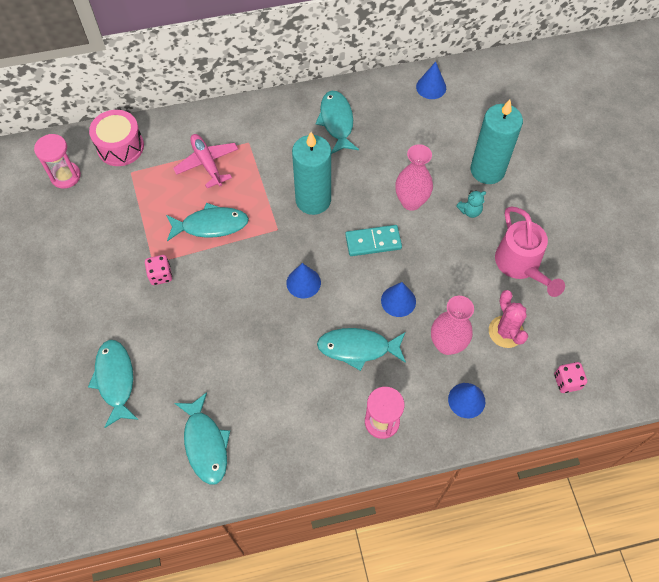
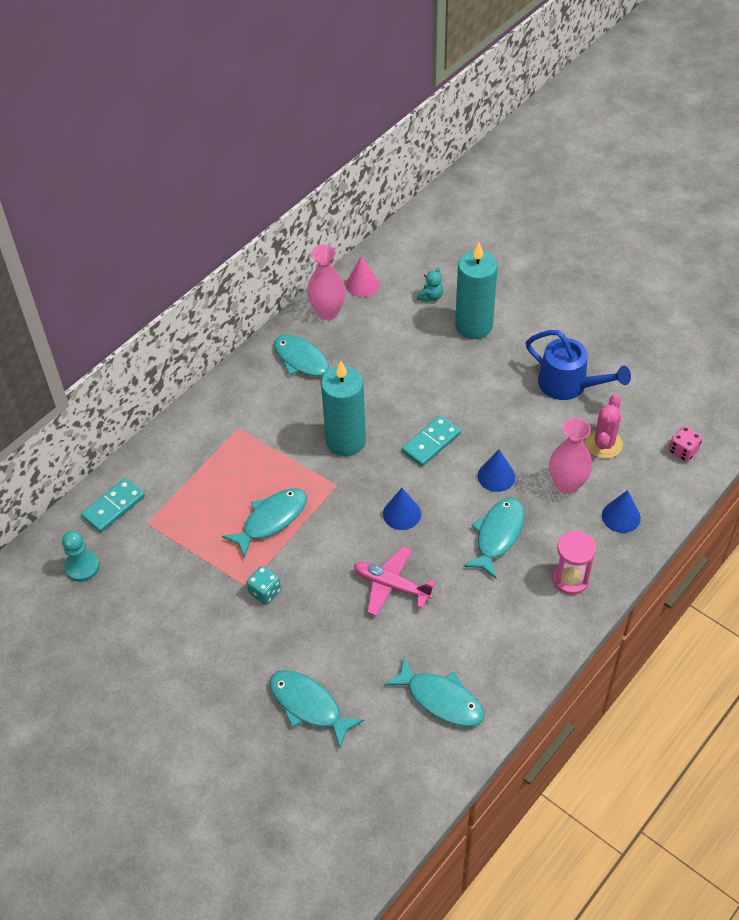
camera: 35 degrees left, 10 degrees down
pink hourglass [34,134,81,189] -> turquoise pawn [62,531,100,582]
pink drum [89,110,144,166] -> turquoise domino [81,478,145,533]
pink dice [145,255,172,285] -> turquoise dice [246,566,281,604]
pink plane [173,134,238,188] -> pink plane moved to [354,546,436,616]
turquoise fish [317,328,406,371] -> turquoise fish turned 150 degrees clockwise [463,498,525,579]
pink vase [395,144,433,211] -> pink vase moved to [307,244,345,320]
blue cone [416,62,446,99] -> pink cone [346,256,379,297]
turquoise teddy bear [456,190,486,218] -> turquoise teddy bear moved to [417,267,443,302]
pink cactus [489,290,528,348] -> pink cactus turned 75 degrees clockwise [586,394,623,459]
pink watering can [495,206,565,297] -> blue watering can [526,330,631,400]

